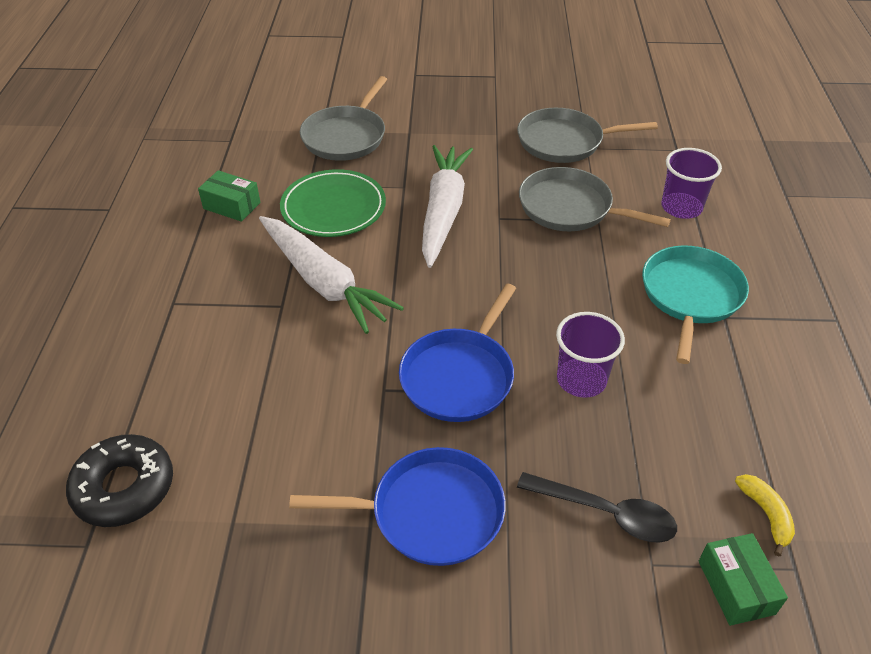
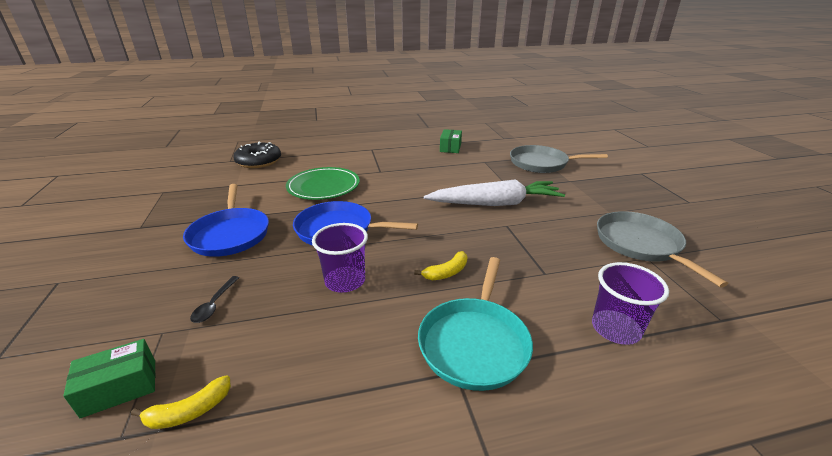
camera: 75 degrees right, 15 degrees down
white carrot [259,216,404,334] -> none
green plate [280,169,386,237] -> green plate moved to [286,167,360,200]
black spoon [517,472,677,543] -> black spoon [190,276,239,323], size x0.59
grey pan [519,167,671,231] -> none
turquoise pan [642,245,749,364] -> turquoise pan turned 105 degrees clockwise [418,257,533,391]
none -> yellow banana [414,251,467,280]

